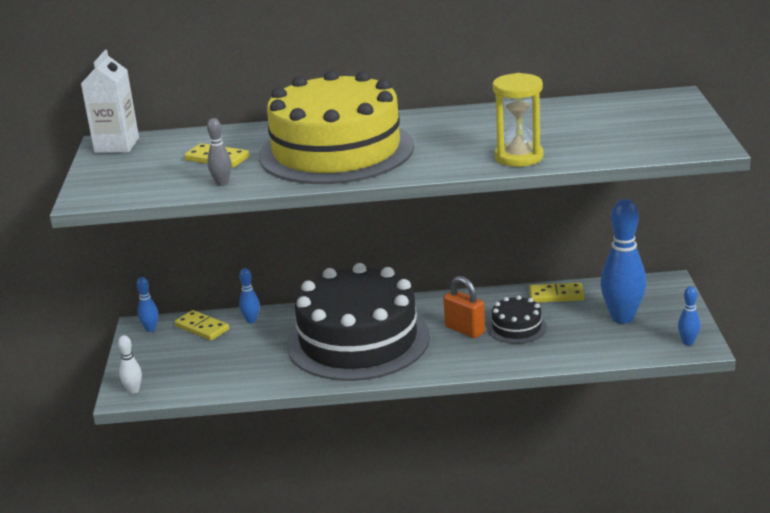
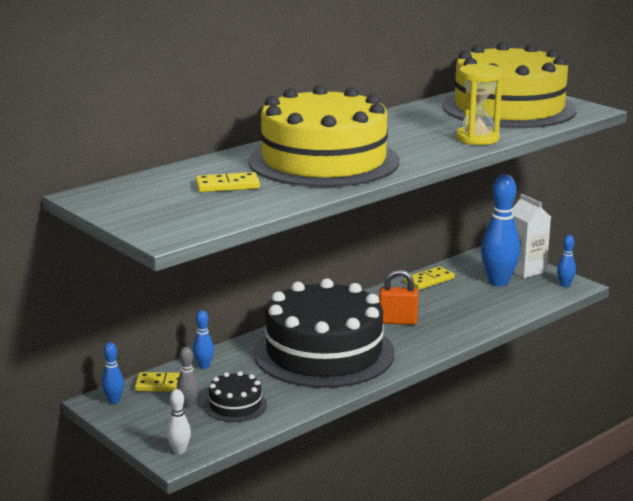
camera: 40 degrees left, 5 degrees down
white carton [81,50,139,153] -> white carton moved to [512,194,551,278]
grey bowling pin [207,118,231,186] -> grey bowling pin moved to [177,347,199,409]
black cake [487,295,547,344] -> black cake moved to [204,371,267,422]
none -> yellow cake [443,42,577,128]

